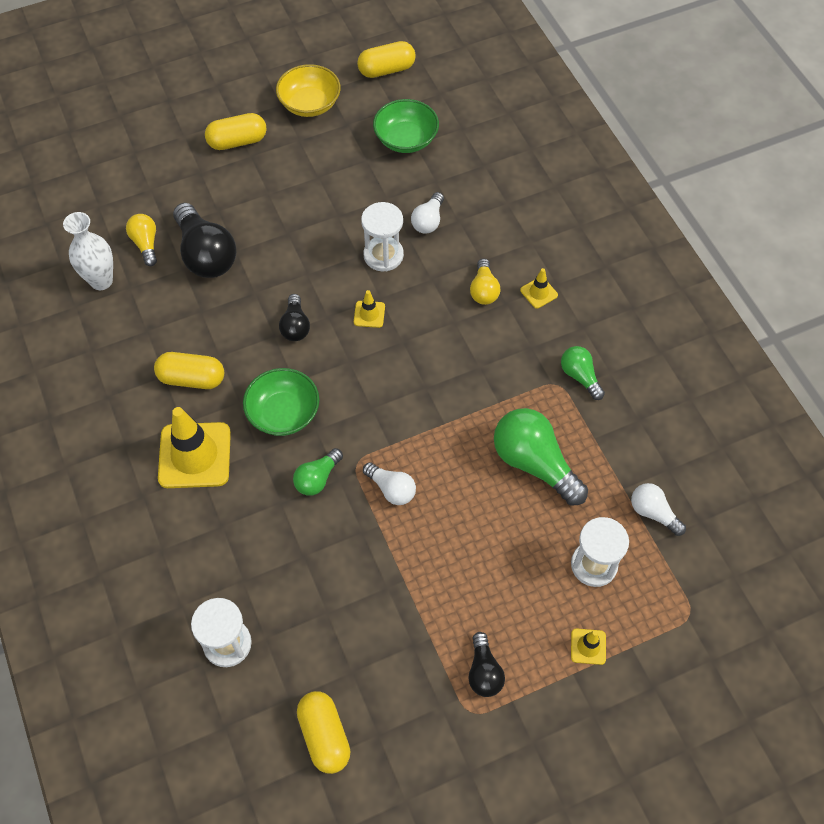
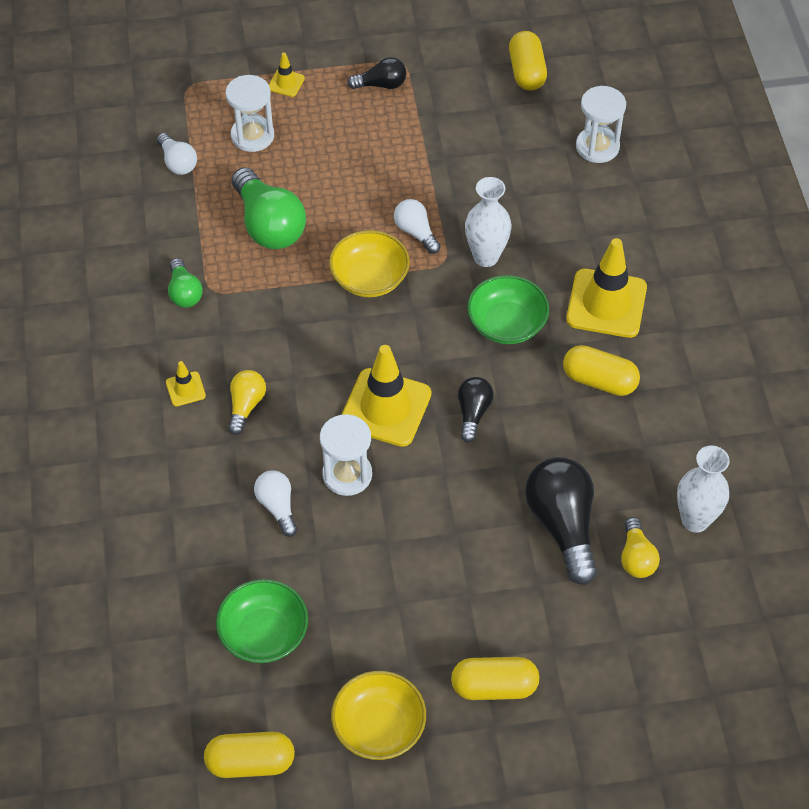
camera: 165 degrees left, 5 degrees down
green light bulb [293,448,343,496] -> white vase [465,177,511,267]
yellow traffic cone [354,290,385,328] -> yellow traffic cone [341,345,431,447], size x2.19
white light bulb [411,192,444,234] -> white light bulb turned 60 degrees counterclockwise [254,470,297,537]
black light bulb [468,632,505,697] -> black light bulb turned 75 degrees clockwise [347,57,406,89]
none -> yellow bowl [329,230,410,297]

